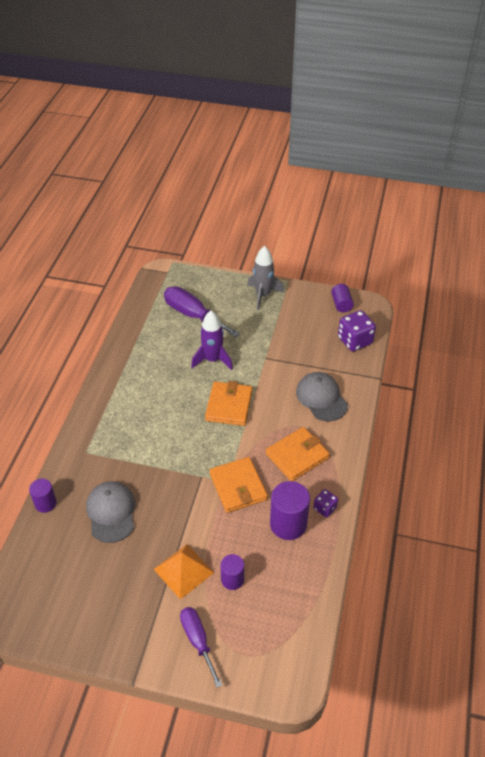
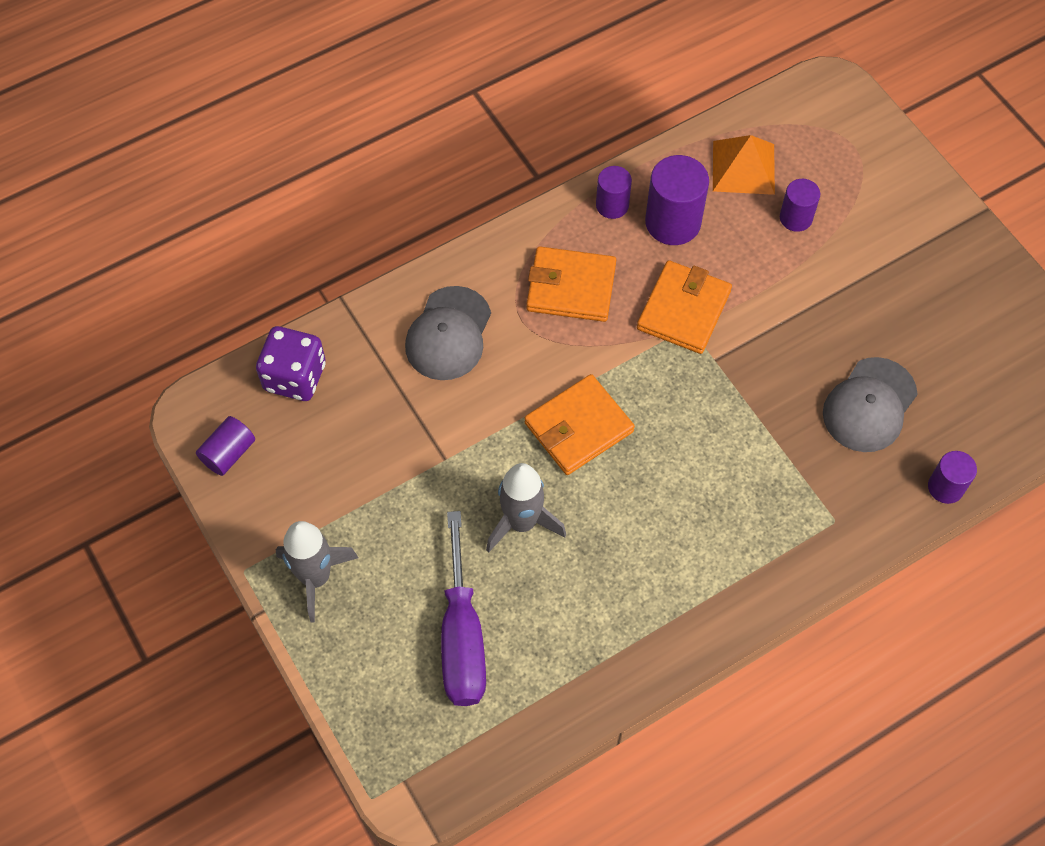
camera: 135 degrees left, 15 degrees up
orange pyramid [154,544,214,599] -> orange pyramid moved to [713,135,775,195]
purple screwdriver [180,607,222,688] -> none
purple rocket [191,311,233,370] -> grey rocket [486,463,566,553]
purple dice [313,489,338,517] -> purple cylinder [596,166,632,219]

